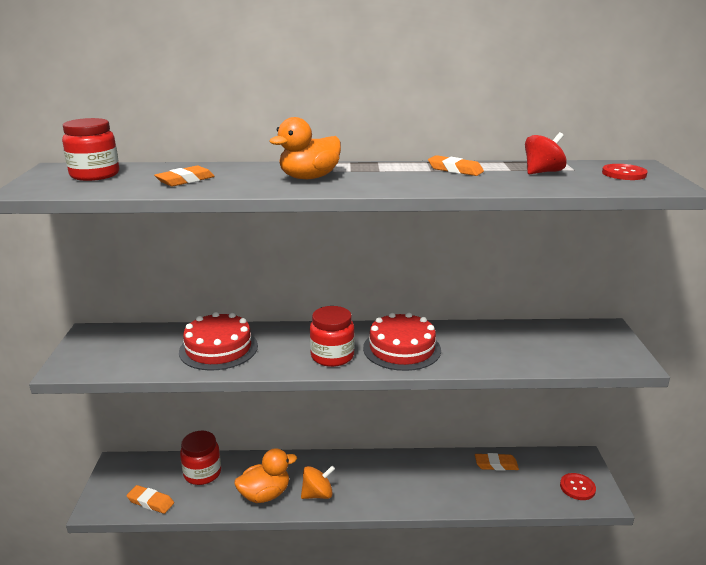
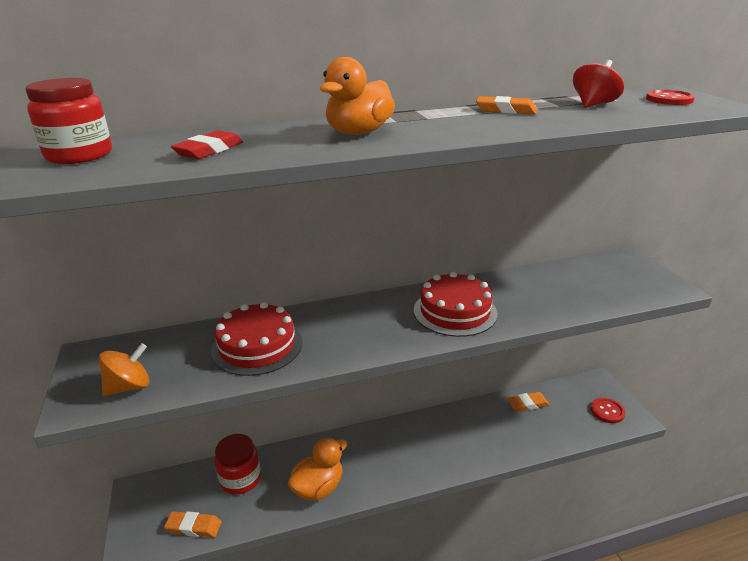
camera: 15 degrees left, 5 degrees up
orange eraser [154,166,215,186] -> red eraser [171,130,243,159]
orange spinning top [301,466,335,499] -> orange spinning top moved to [99,343,149,396]
red jar [310,306,355,367] -> none

